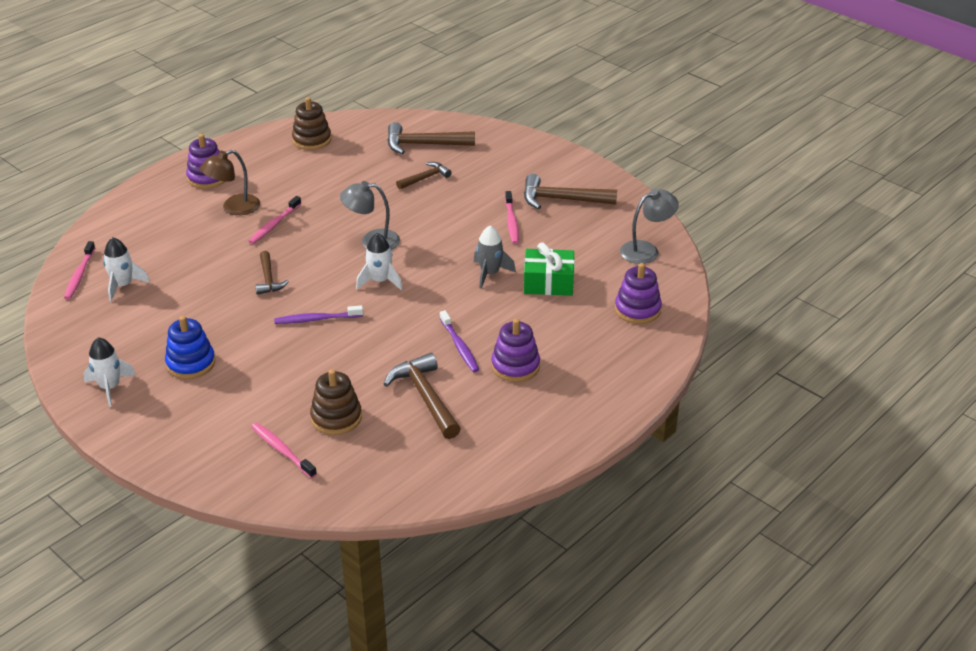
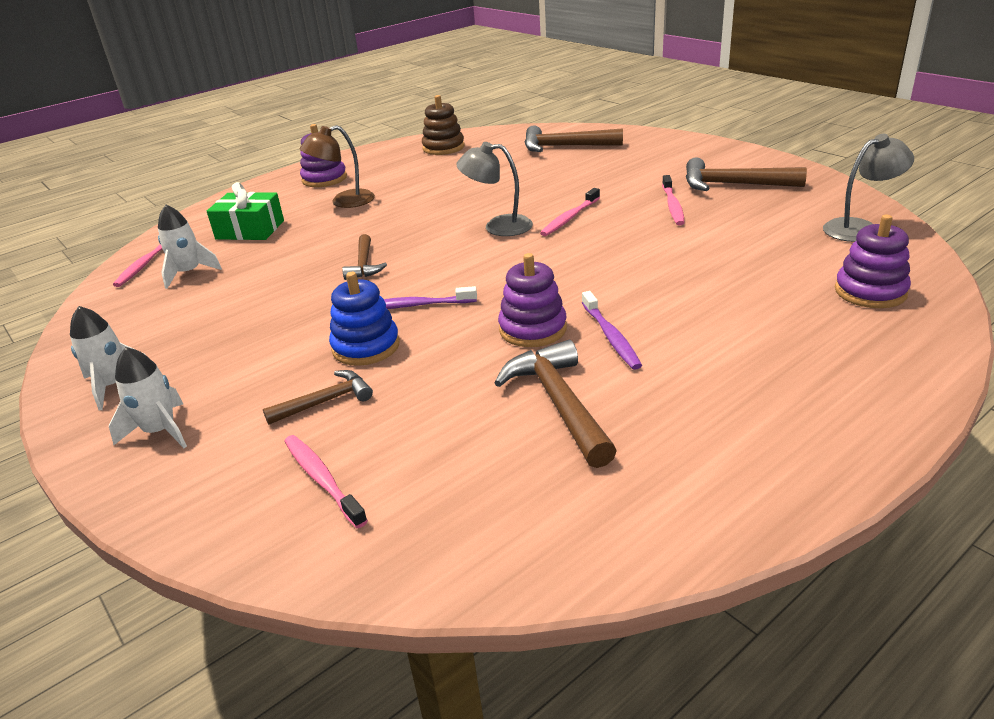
camera: 10 degrees right, 5 degrees down
blue stacking toy [165,316,215,379] -> blue stacking toy moved to [329,272,400,366]
pink toothbrush [248,196,301,244] -> pink toothbrush moved to [540,188,600,236]
brown stacking toy [310,369,362,435] -> none
white rocket [356,233,402,290] -> white rocket moved to [109,347,187,448]
brown hammer [396,162,452,189] -> brown hammer moved to [263,370,373,425]
grey rocket [474,226,516,289] -> none
purple stacking toy [491,319,540,382] -> purple stacking toy moved to [498,253,567,347]
green gift [524,243,575,296] -> green gift moved to [207,182,284,240]

